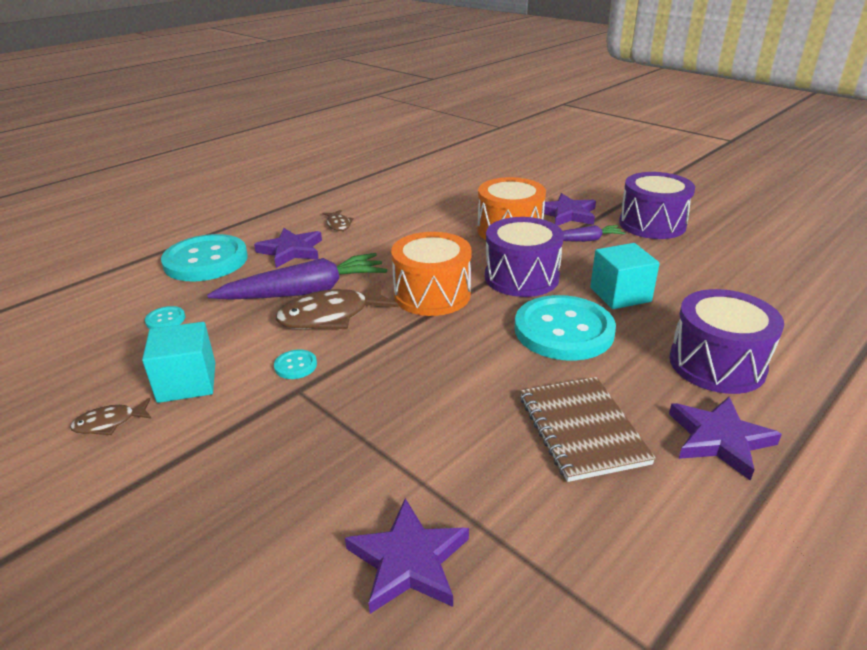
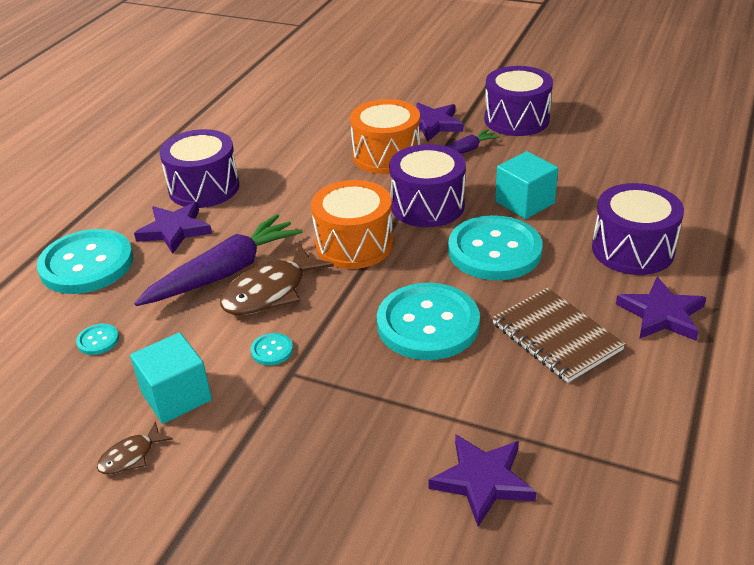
camera: 20 degrees left, 5 degrees up
brown fish [322,210,353,231] -> purple drum [159,129,239,208]
none -> turquoise button [377,283,480,360]

